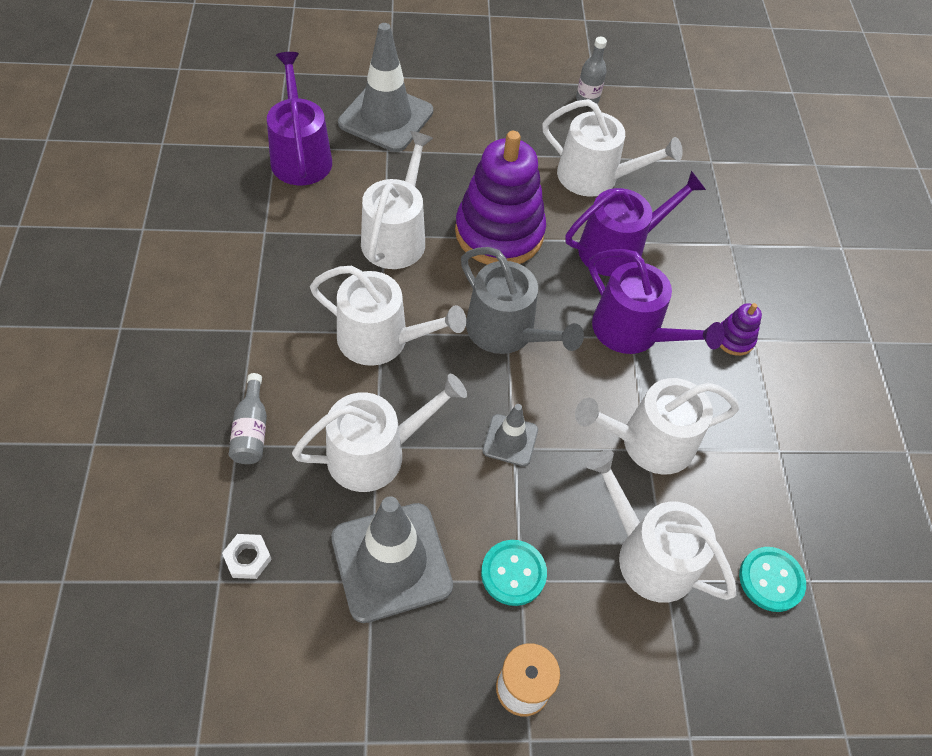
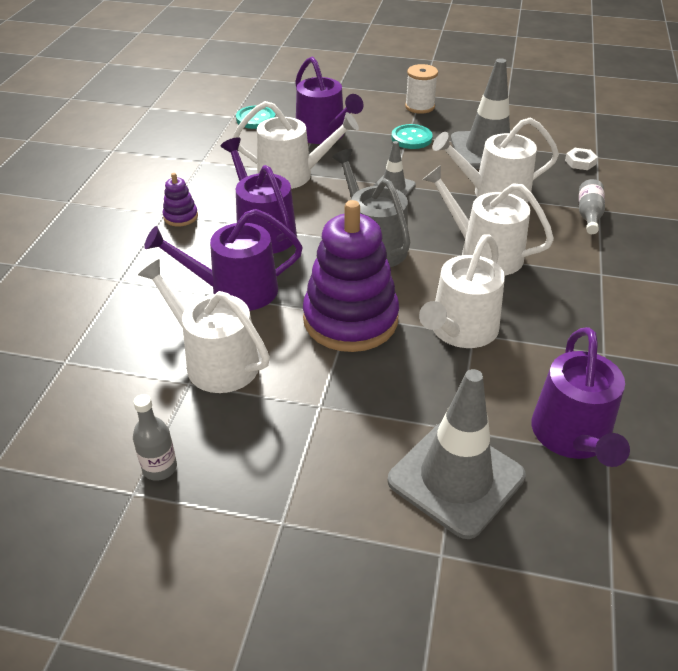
camera: 160 degrees left, 15 degrees down
white watering can [586,450,736,603] -> purple watering can [295,57,364,144]

